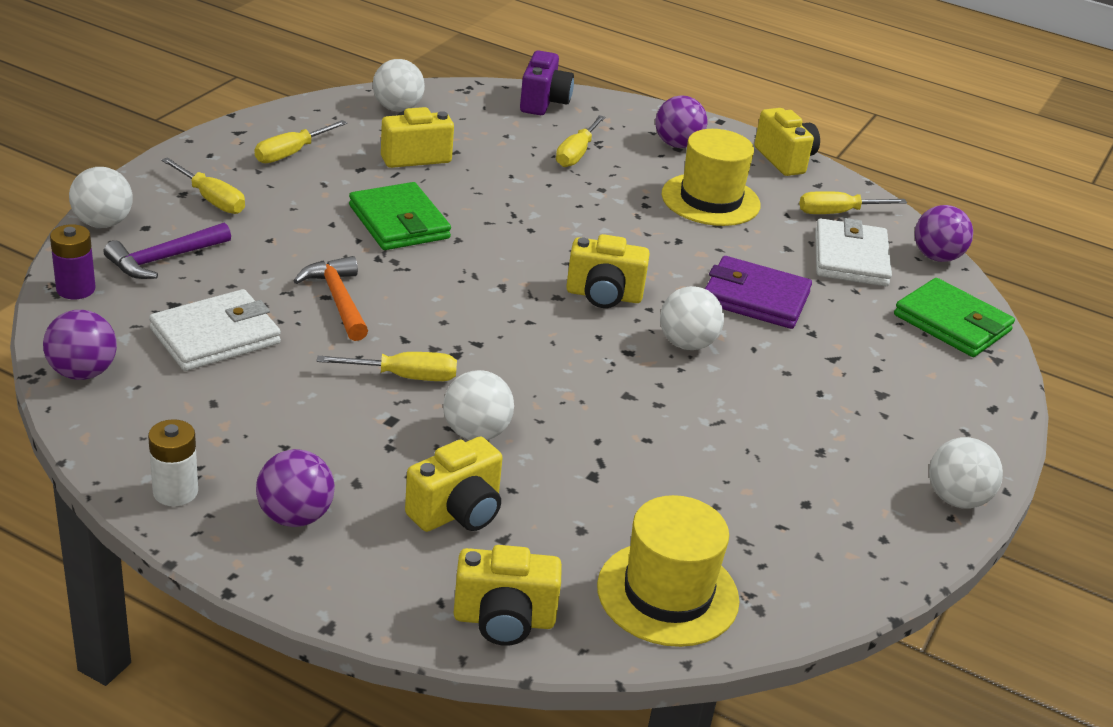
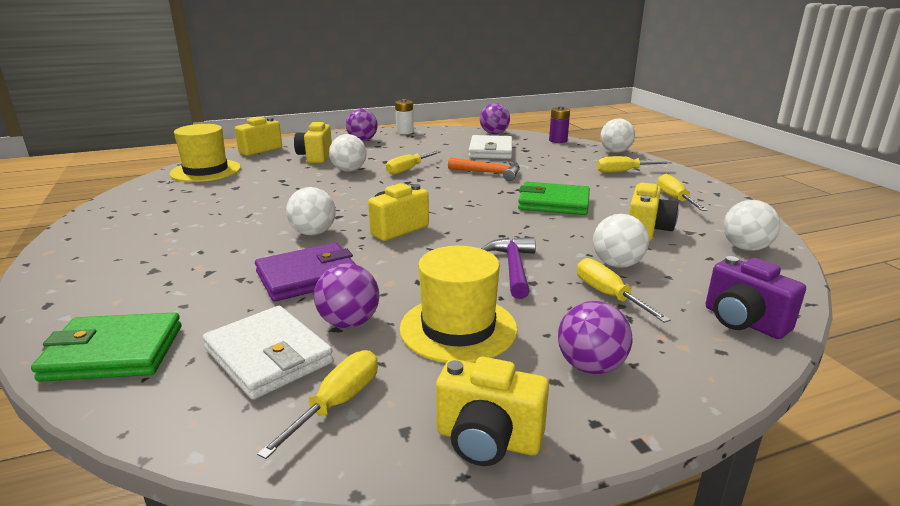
camera: 135 degrees right, 10 degrees down
purple hammer [104,222,231,279] -> purple hammer moved to [481,237,536,299]
purple ball [915,205,973,262] -> purple ball moved to [314,263,380,328]
white ball [929,437,1003,509] -> white ball moved to [593,214,649,268]

